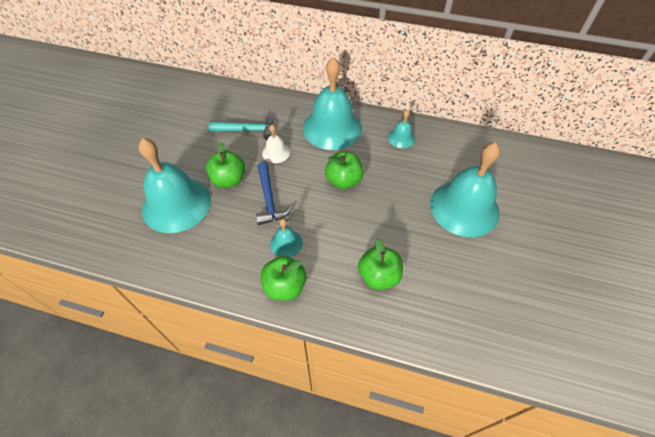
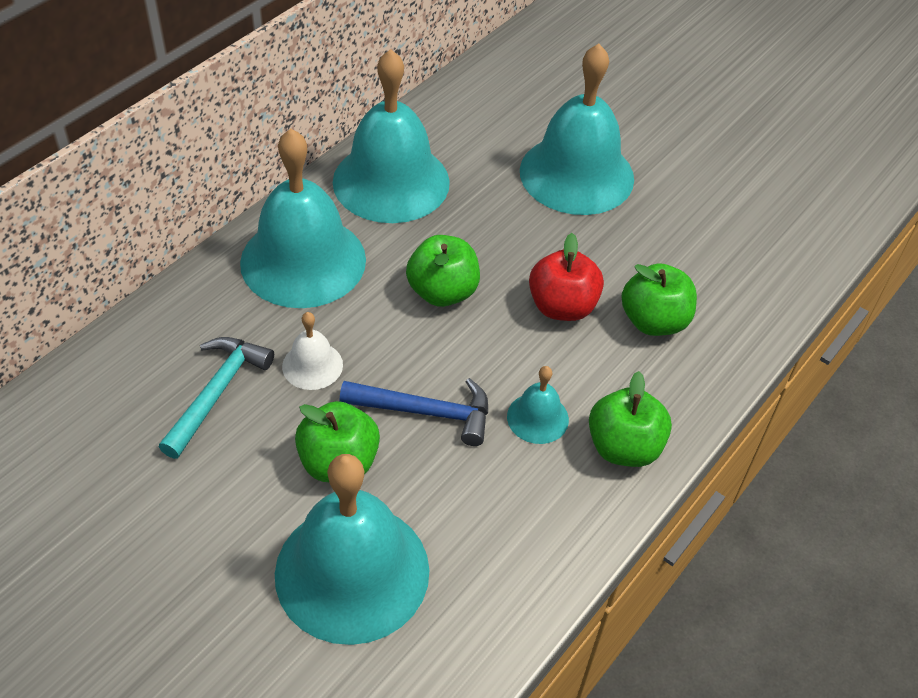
camera: 70 degrees left, 5 degrees down
turquoise bell [388,110,415,148] -> turquoise bell [333,49,450,223], size x2.23
none -> red apple [529,233,604,321]

